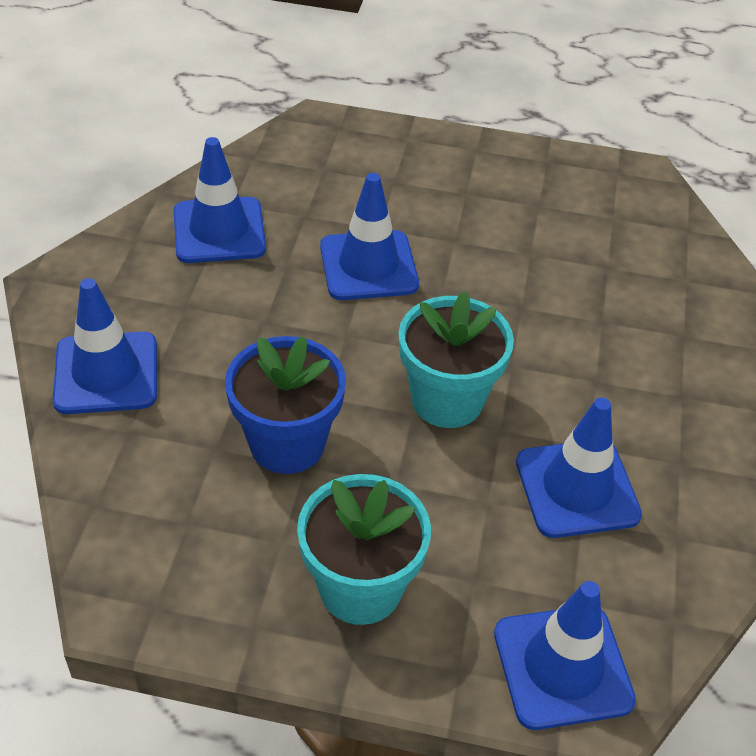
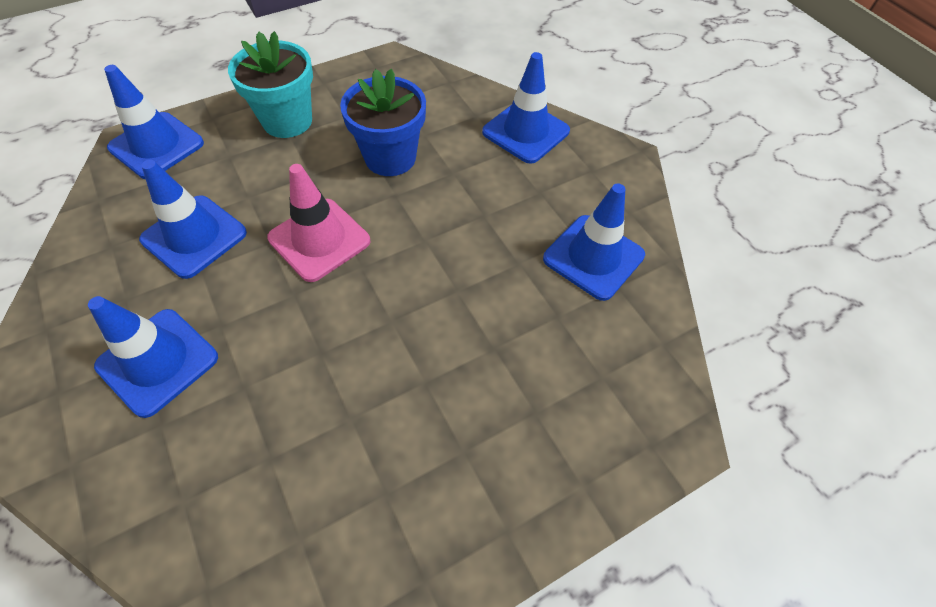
camera: 140 degrees right, 10 degrees up
blue traffic cone [320,173,419,300] -> blue traffic cone moved to [88,296,218,418]
turquoise flower pot [399,291,514,428] -> pink traffic cone [267,164,370,282]

